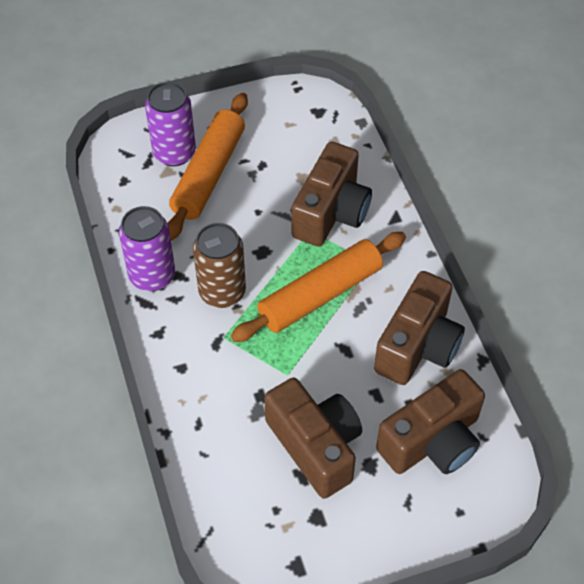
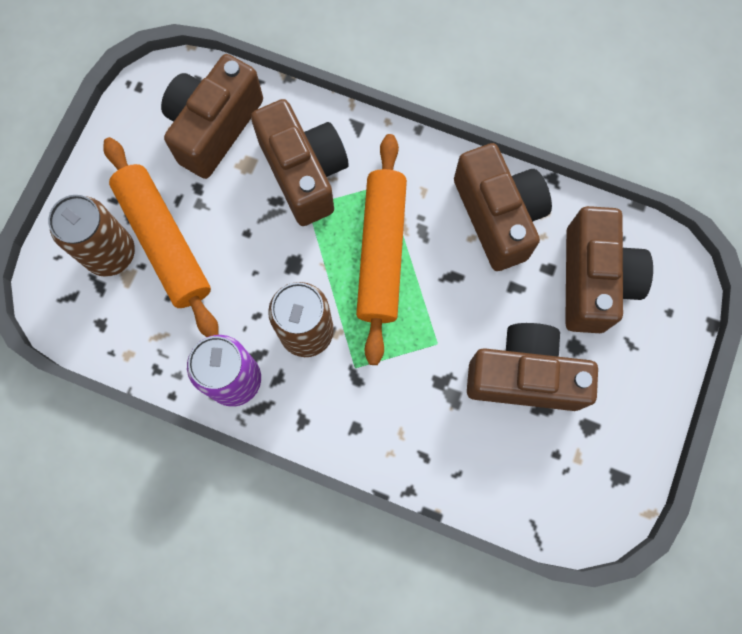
camera: 50 degrees left, 20 degrees up
purple can [145,82,196,166] -> brown can [48,195,135,277]
none -> brown camera [161,54,263,179]

